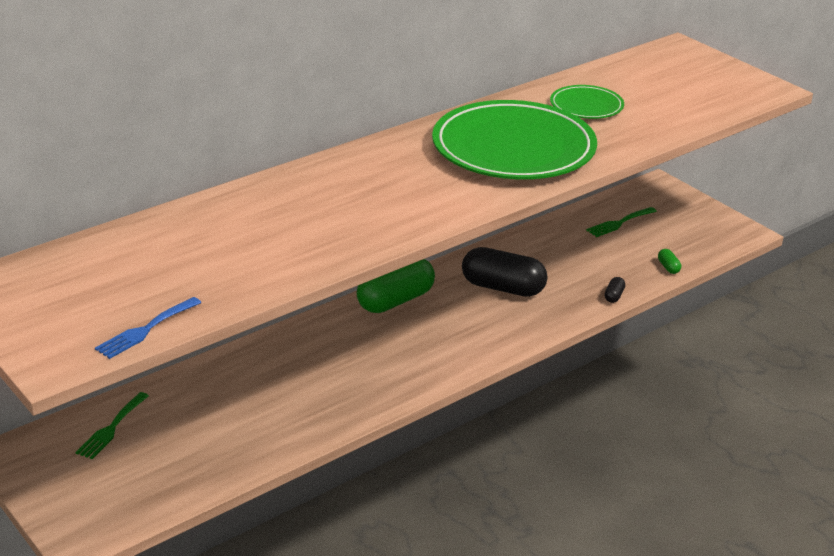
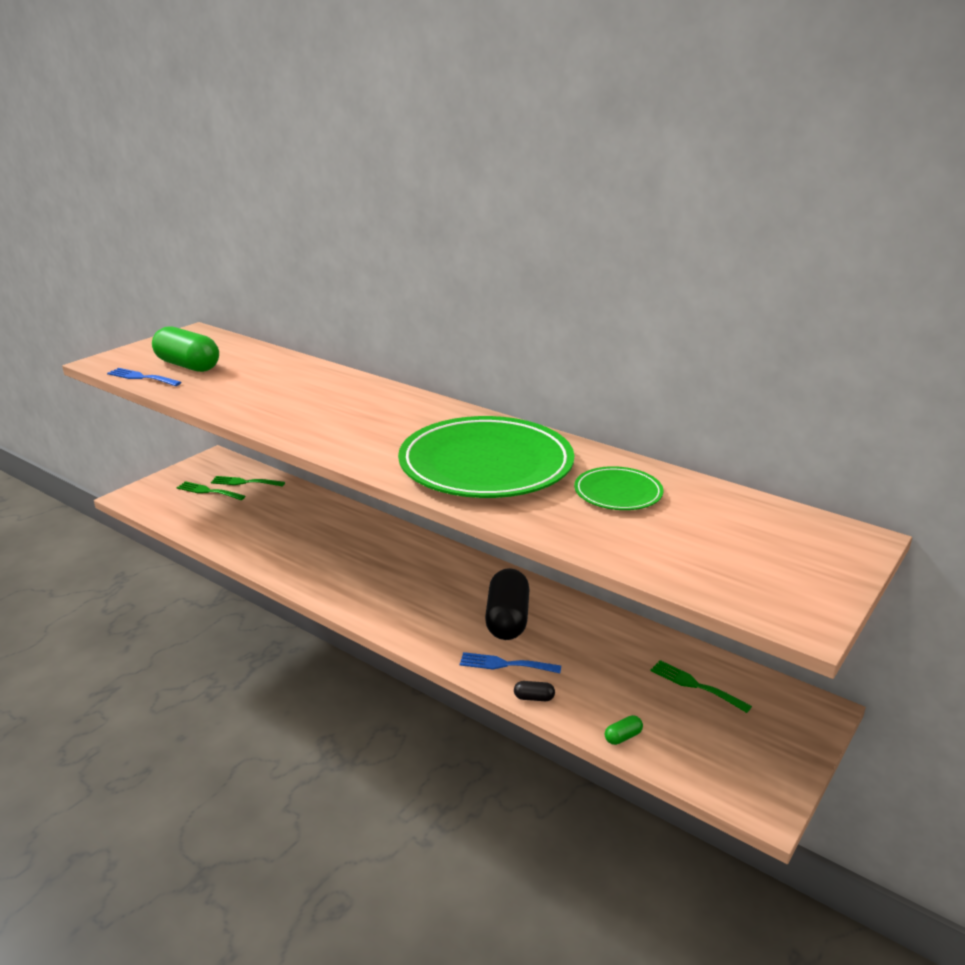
camera: 75 degrees right, 5 degrees down
green capsule [357,259,435,313] -> green capsule moved to [152,326,219,372]
none -> green fork [177,481,245,500]
none -> blue fork [460,652,561,673]

